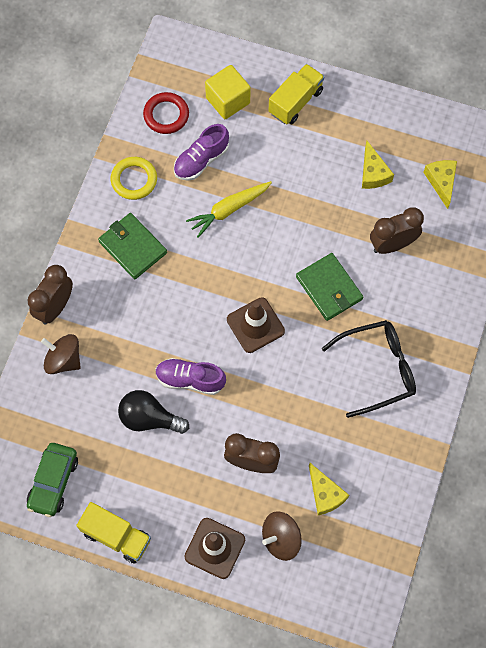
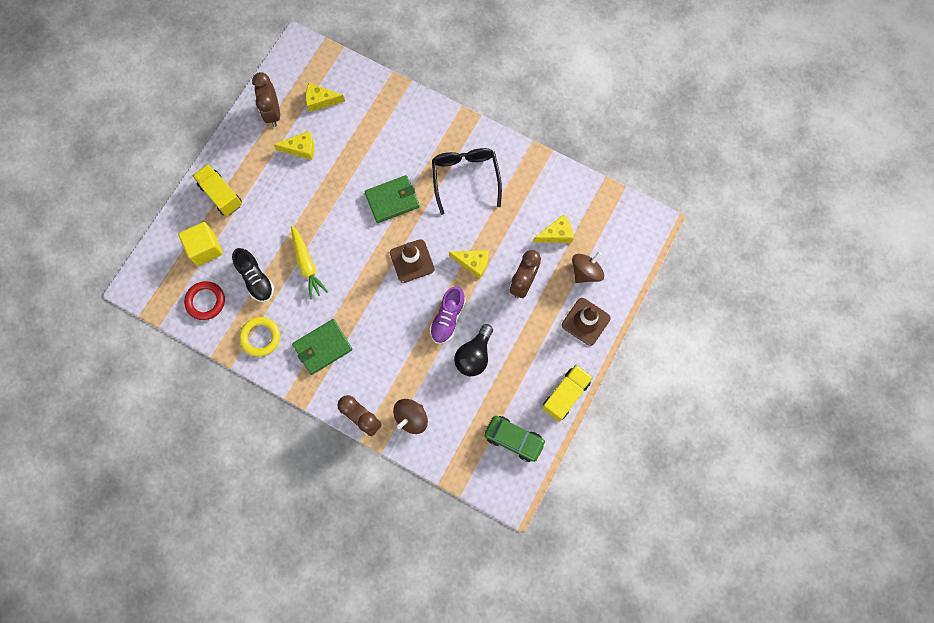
camera: 80 degrees left, 5 degrees up
purple shoe [174,124,229,180] -> black shoe [232,248,274,302]
brown spinning top [262,511,302,561] -> brown spinning top turned 120 degrees counterclockwise [572,251,604,283]
brown clock [370,207,424,254] -> brown clock moved to [252,72,280,127]
none -> yellow cheese [449,250,489,279]

